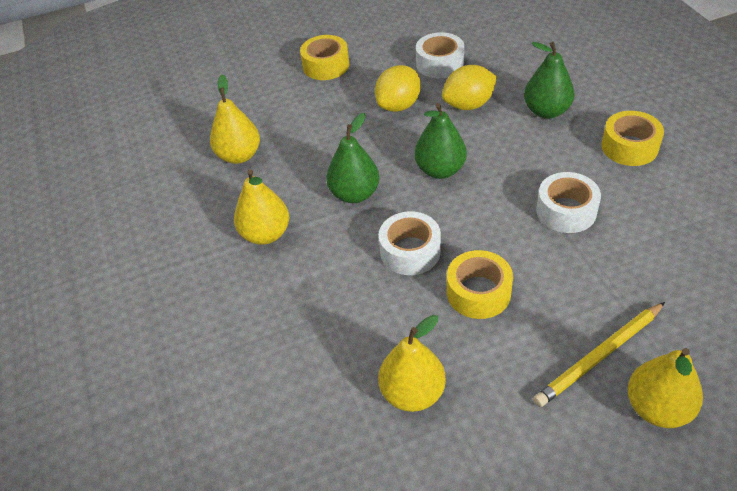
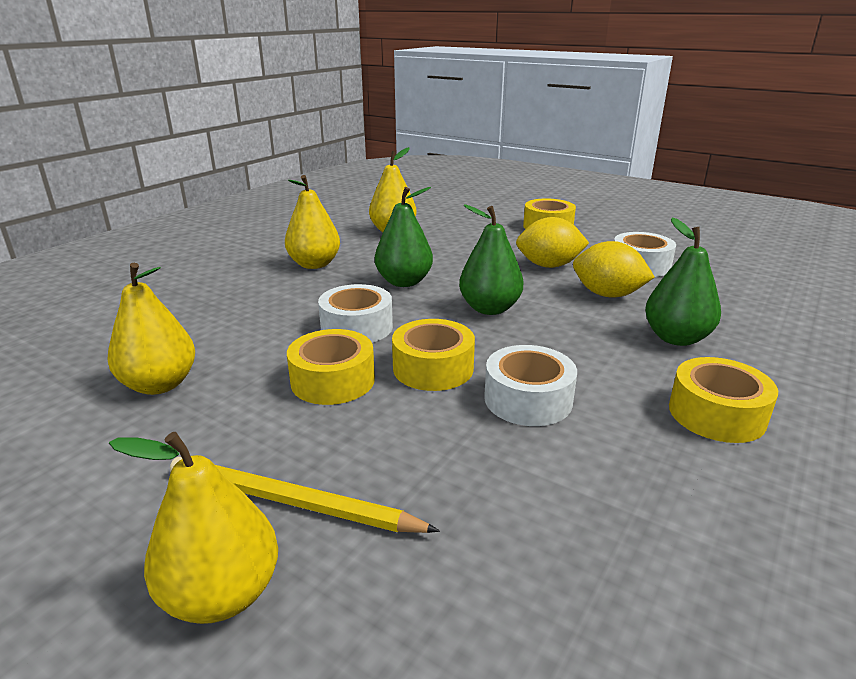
camera: 50 degrees right, 20 degrees down
none -> yellow tape [392,319,475,391]

